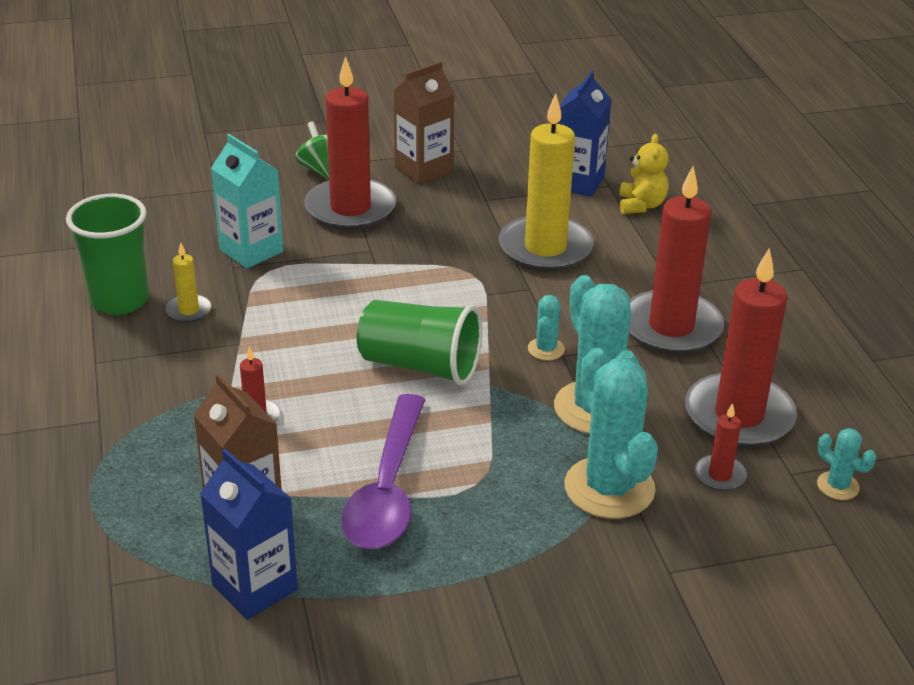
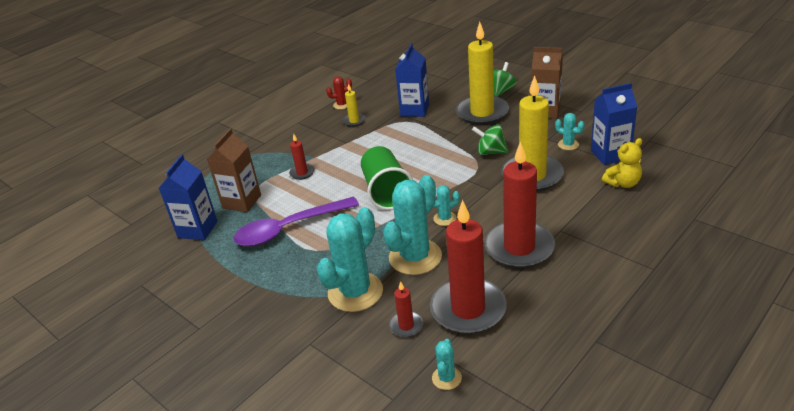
camera: 60 degrees right, 0 degrees up
green cup [66,194,149,315] -> red cactus [326,77,352,109]
turquoise carton [211,134,284,269] -> blue carton [395,43,429,117]
red candle [305,56,396,230] -> yellow candle [455,22,509,125]
none -> green spinning top [472,125,508,155]
none -> turquoise cactus [555,113,585,150]

